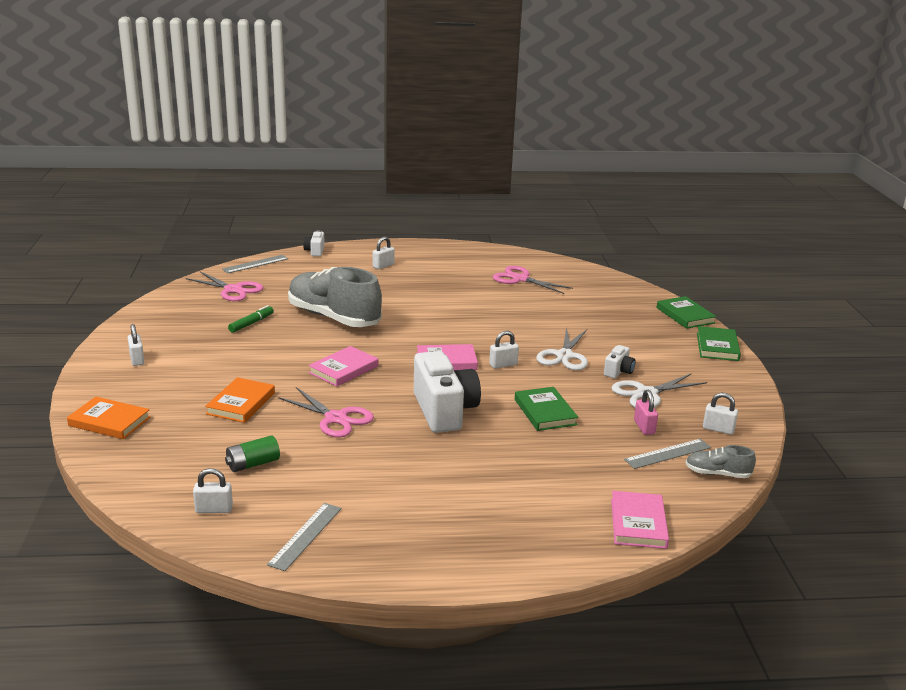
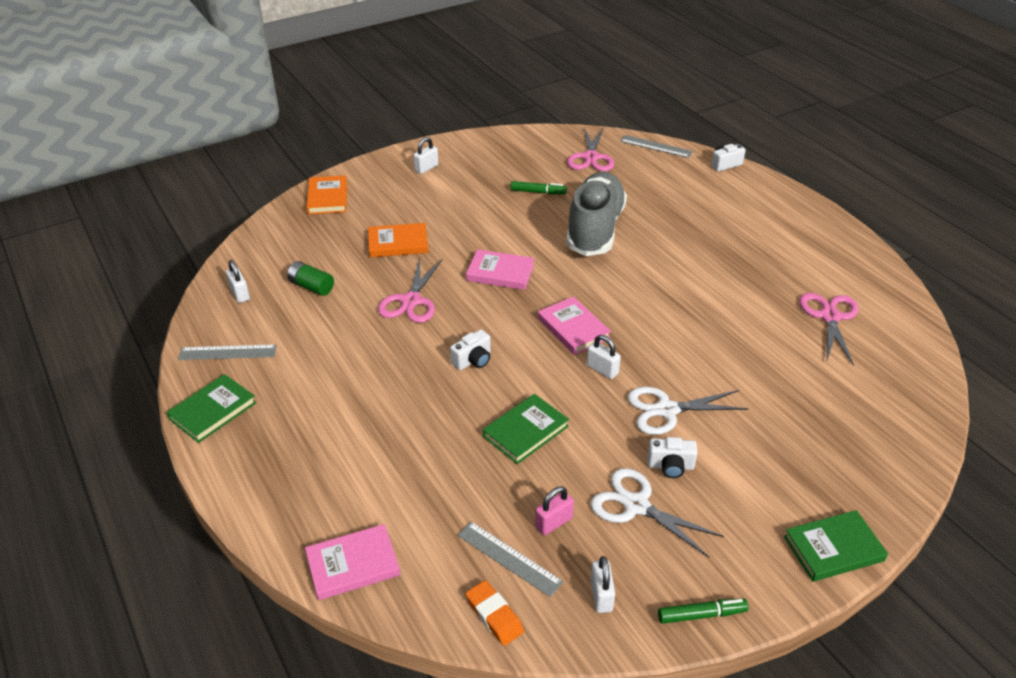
camera: 65 degrees right, 15 degrees up
white padlock [373,237,395,269] -> none
white camera [414,351,481,433] -> white camera [450,329,491,370], size x0.47
green book [657,296,717,329] -> green book moved to [166,374,256,443]
grey shoe [686,445,756,478] -> orange eraser [466,580,524,646]
none -> green marker [658,598,749,624]

